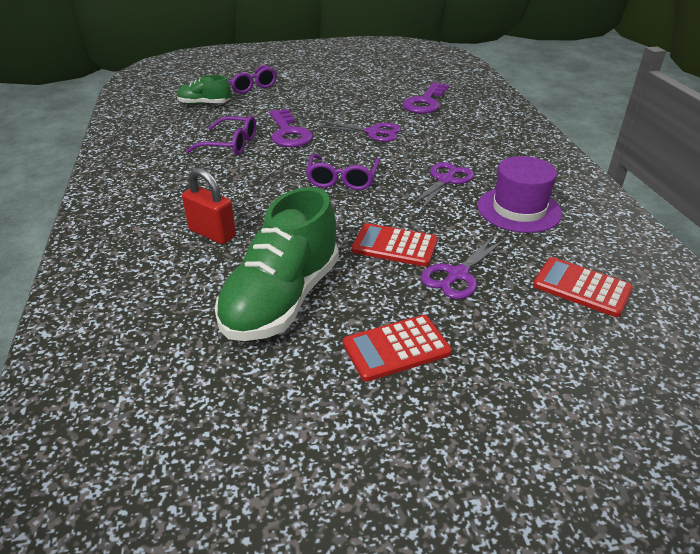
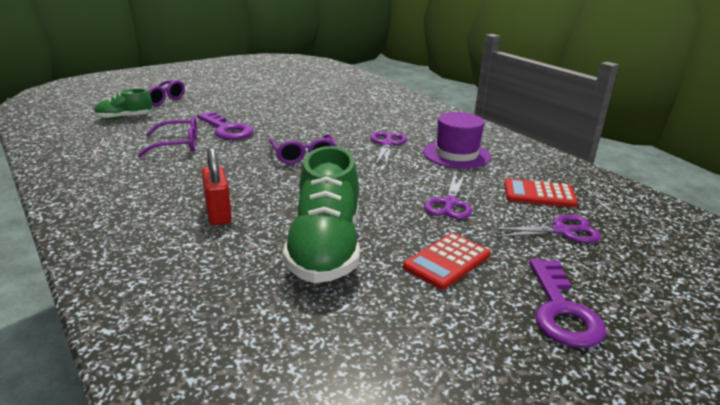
camera: 25 degrees left, 10 degrees down
red padlock [182,168,236,244] -> red padlock turned 60 degrees clockwise [202,147,232,226]
purple scissors [318,121,401,142] -> purple scissors moved to [489,214,601,243]
red calculator [352,223,438,267] -> none
purple key [403,82,449,114] -> purple key moved to [529,259,606,348]

